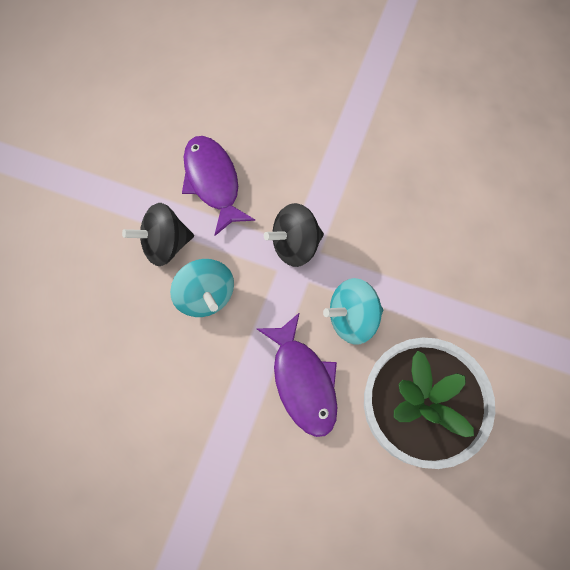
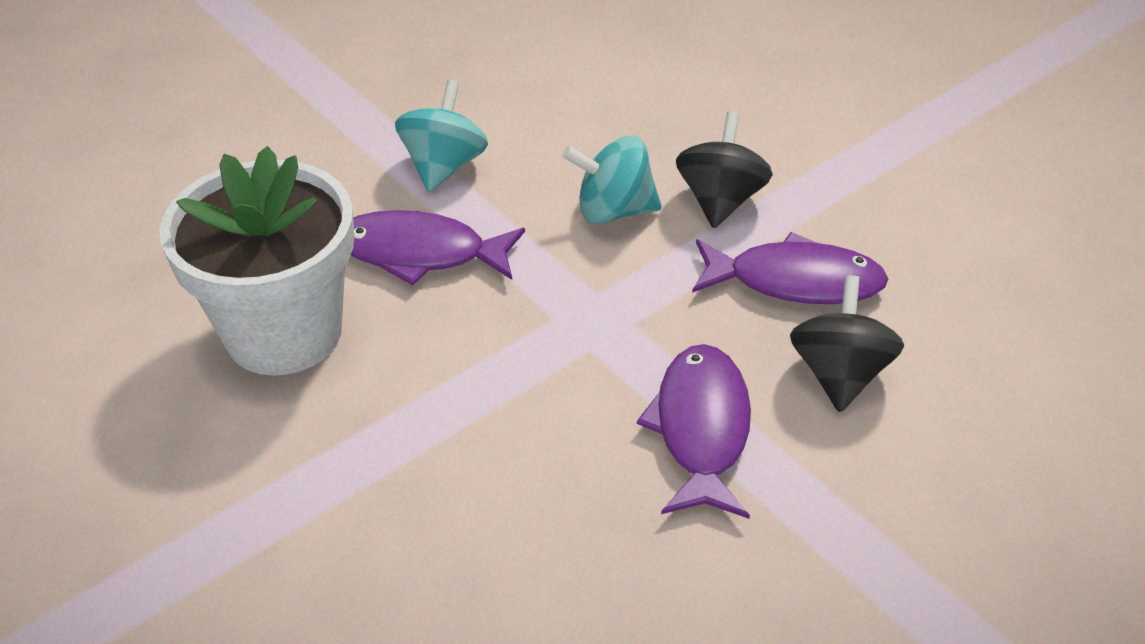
camera: 120 degrees right, 25 degrees down
black spinning top [264,203,324,267] -> black spinning top moved to [790,275,904,412]
turquoise spinning top [323,278,383,345] -> turquoise spinning top moved to [395,79,488,192]
none -> purple fish [637,344,751,519]

